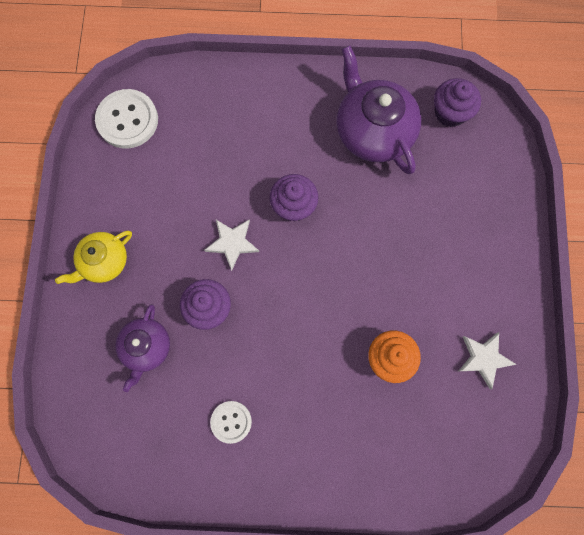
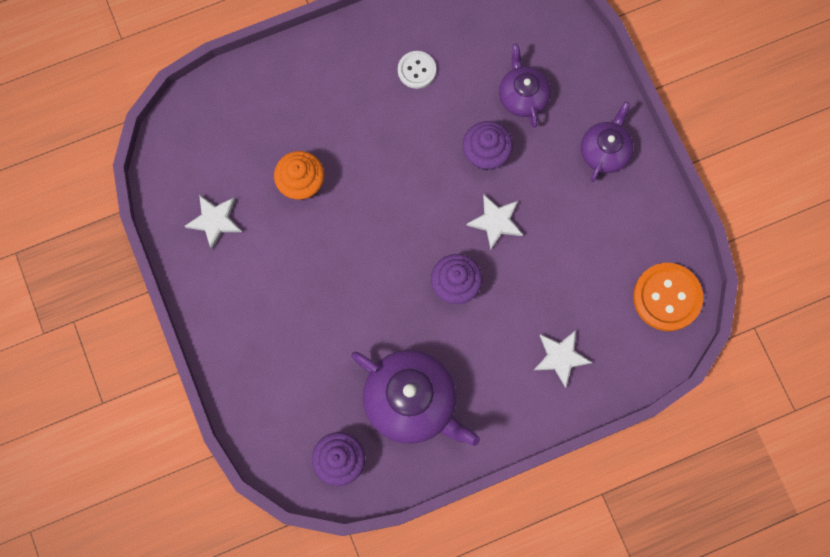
camera: 155 degrees right, 0 degrees up
yellow teapot [55,231,132,284] -> purple teapot [581,102,634,182]
white button [95,89,158,149] -> orange button [633,263,703,331]
none -> white star [534,330,592,388]

